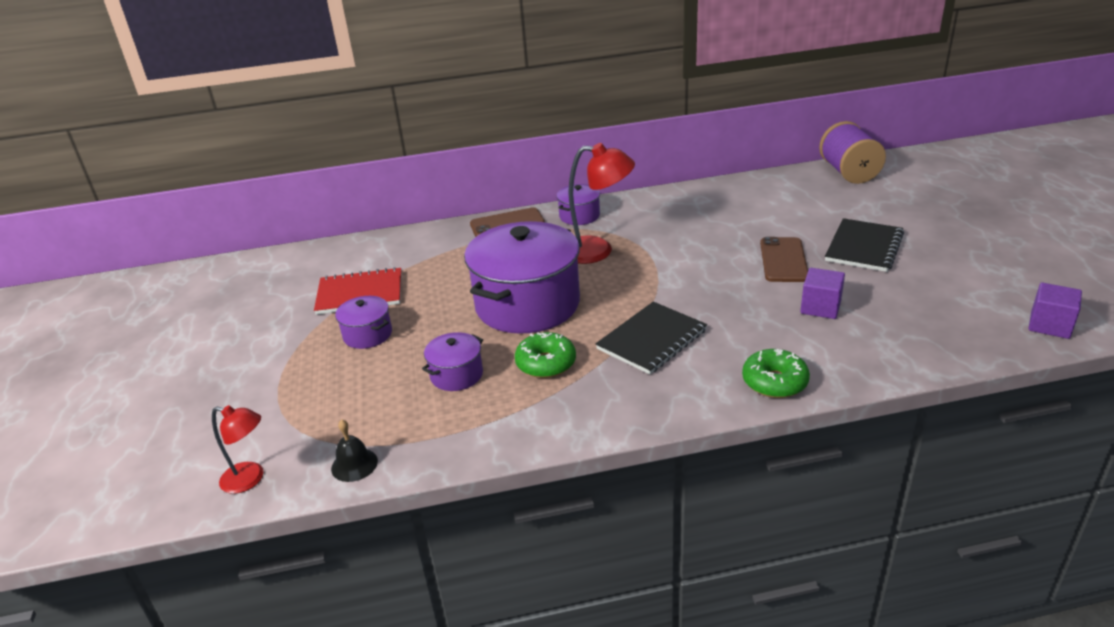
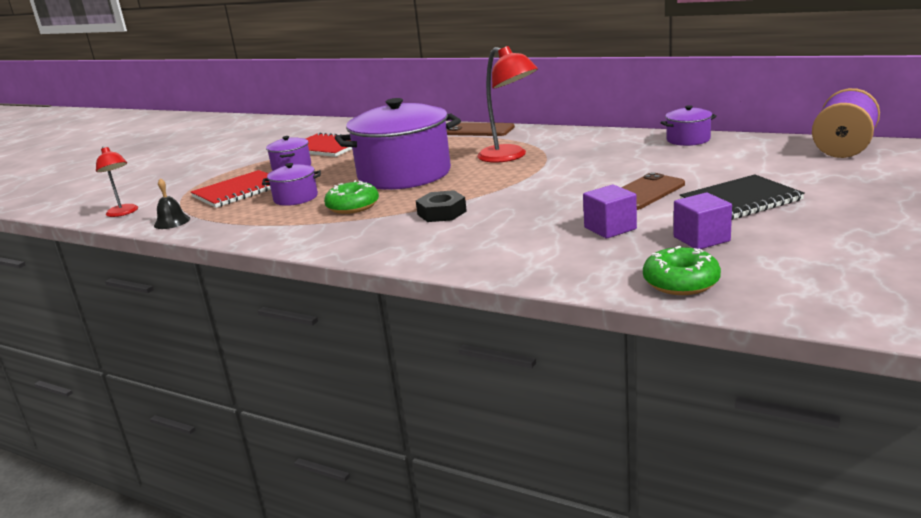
camera: 40 degrees right, 10 degrees down
purple pot [557,184,600,225] -> purple pot moved to [661,105,717,146]
black notebook [596,302,707,374] -> black nut [416,190,467,222]
green donut [742,349,810,398] -> green donut moved to [643,246,721,295]
purple cube [1028,283,1082,339] -> purple cube moved to [674,193,732,249]
none -> red notebook [191,170,271,208]

